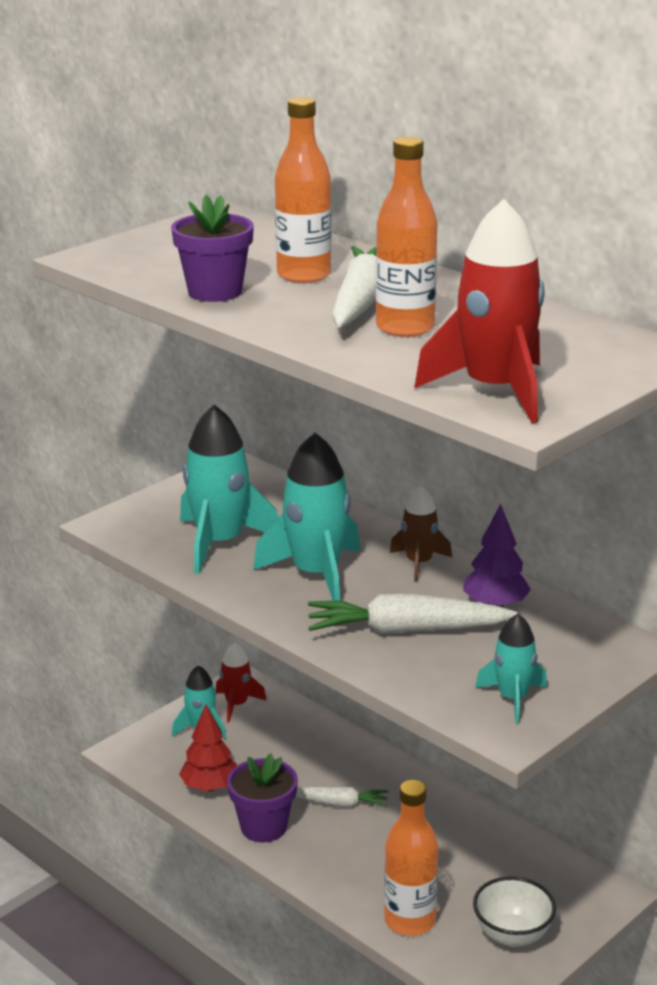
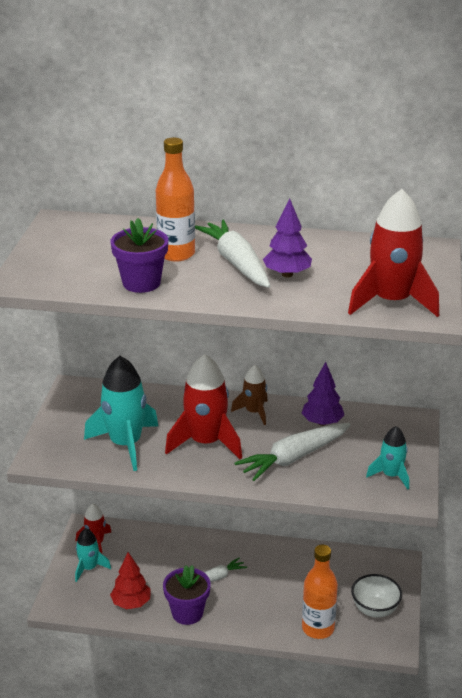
camera: 35 degrees left, 5 degrees up
turquoise rocket [253,433,360,601] -> red rocket [165,354,242,460]
orange bottle [376,137,437,337] -> purple tree [263,198,312,277]

